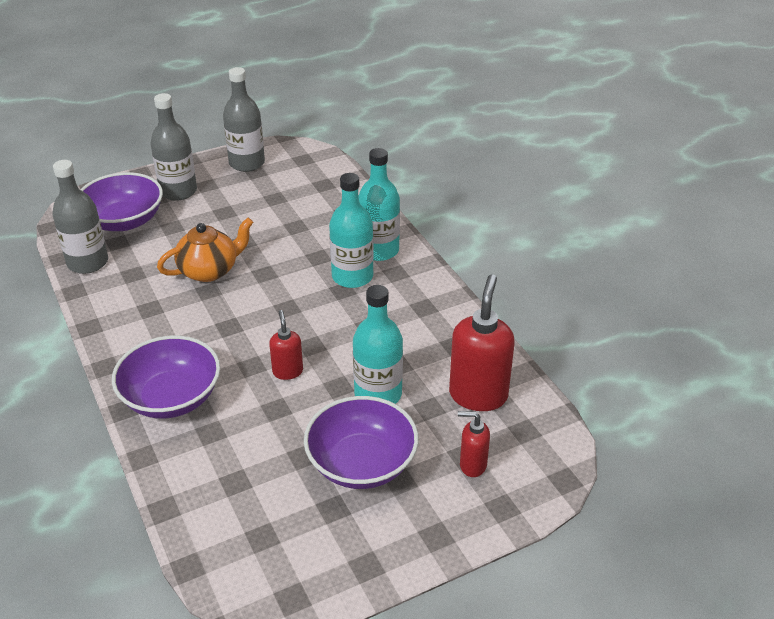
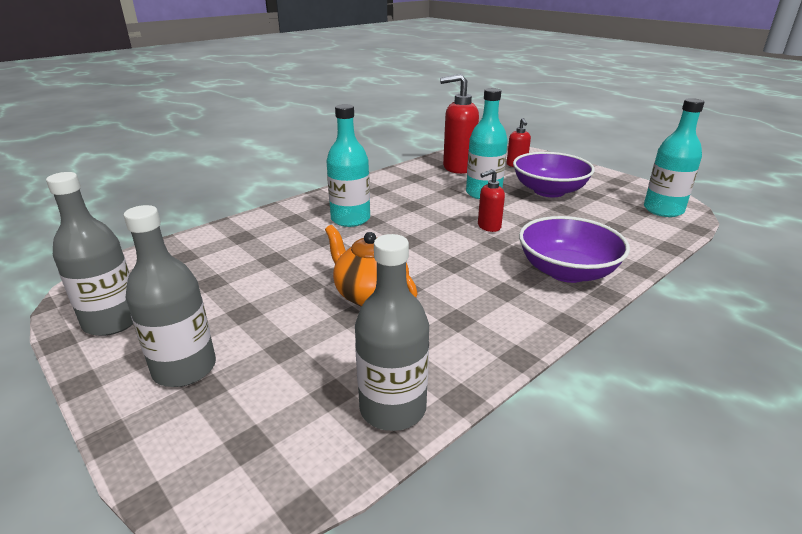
camera: 105 degrees left, 10 degrees down
purple bowl [80,172,163,231] -> none
turquoise bottle [359,148,400,261] -> turquoise bottle moved to [644,98,705,217]

